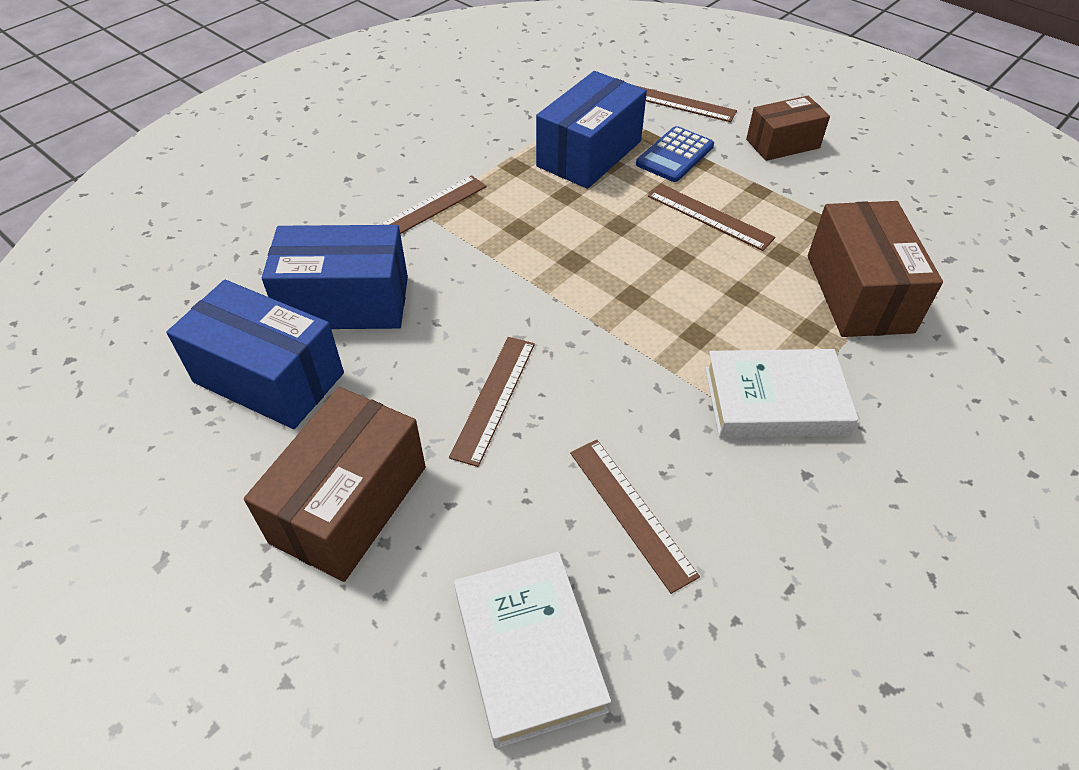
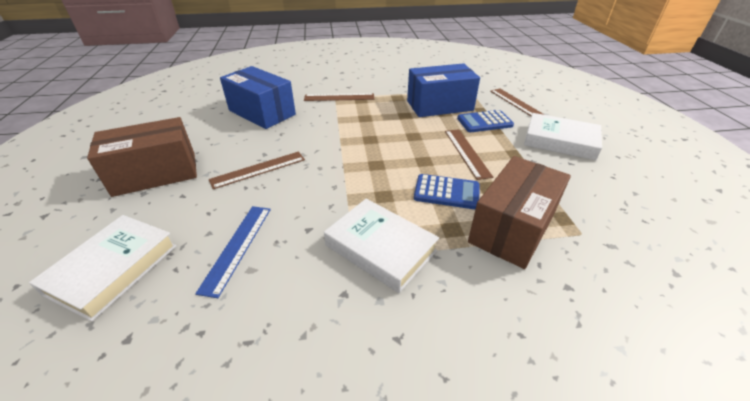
camera: 40 degrees right, 10 degrees down
blue box [166,280,344,429] -> none
brown ruler [570,440,700,594] -> blue ruler [195,206,271,298]
brown box [746,96,830,161] -> white book [524,113,602,160]
none -> blue calculator [414,174,480,209]

